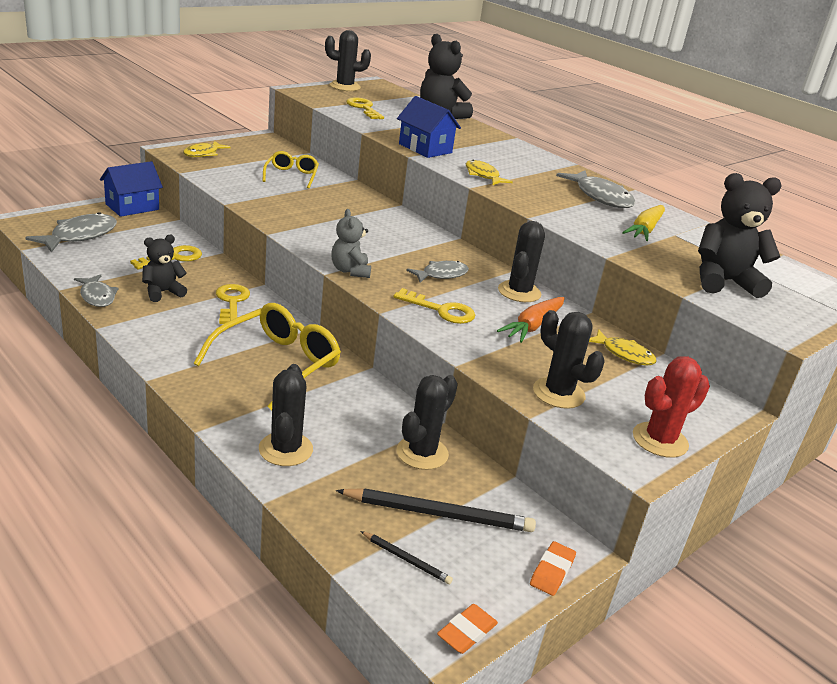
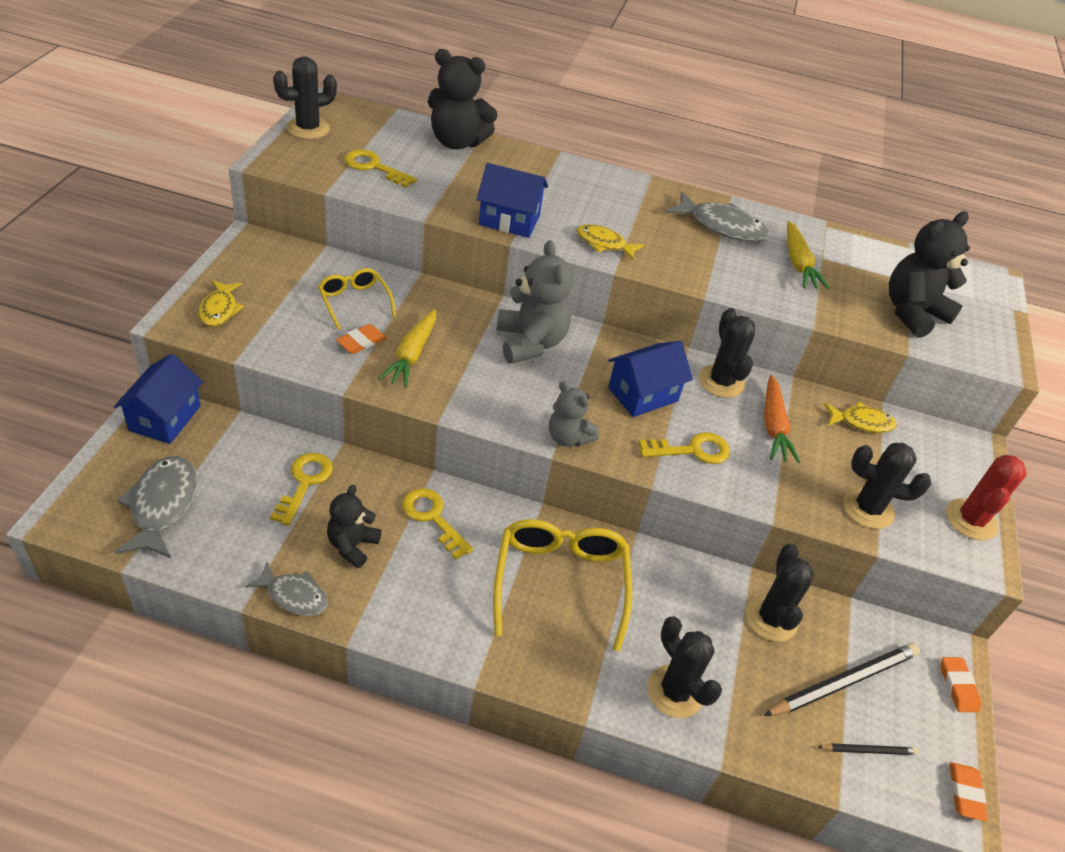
camera: 35 degrees left, 15 degrees up
grey fish [406,261,469,283] -> blue house [608,341,693,417]
none -> orange eraser [336,324,386,354]
none -> yellow carrot [378,309,436,388]
none -> grey teddy bear [496,240,573,364]

